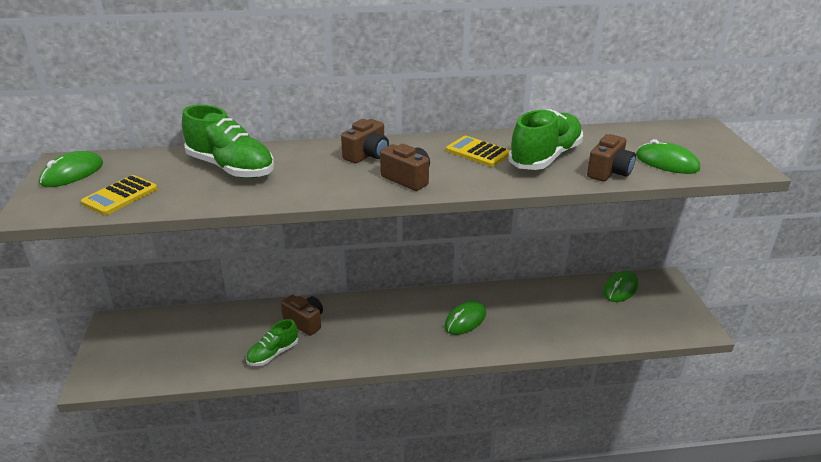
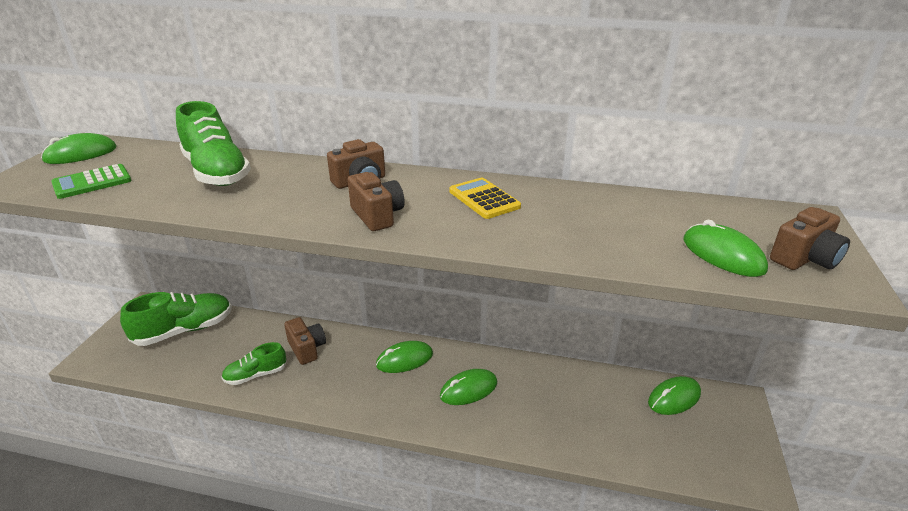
camera: 20 degrees right, 0 degrees up
yellow calculator [81,175,157,215] -> green calculator [51,164,131,199]
green shoe [508,109,583,170] -> green shoe moved to [120,292,232,346]
brown camera [587,134,636,182] -> brown camera moved to [770,207,850,270]
none -> green mouse [376,341,433,373]

